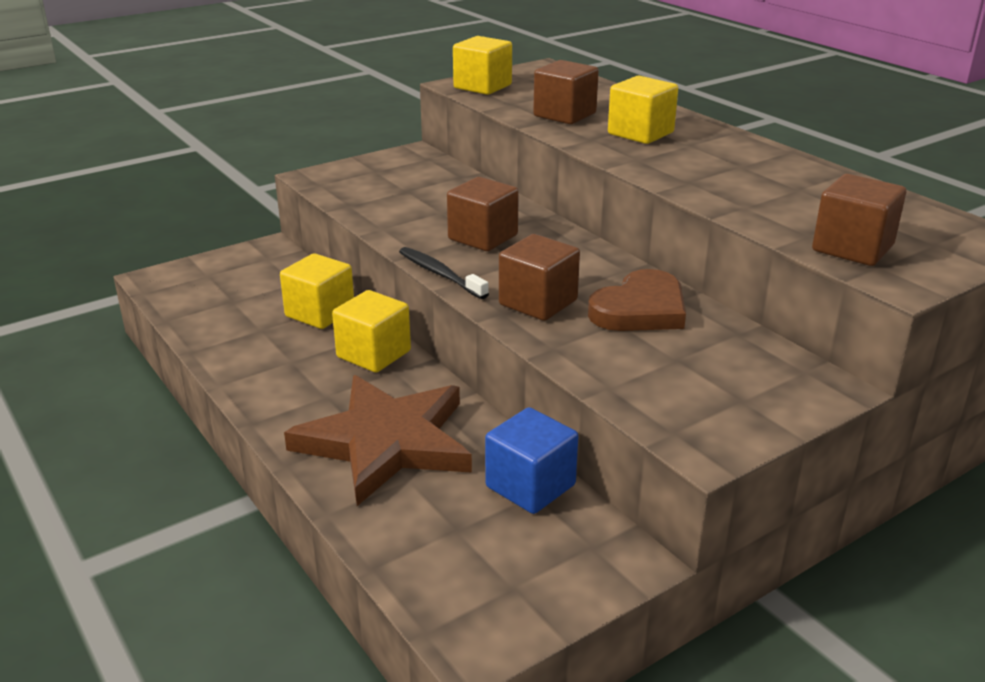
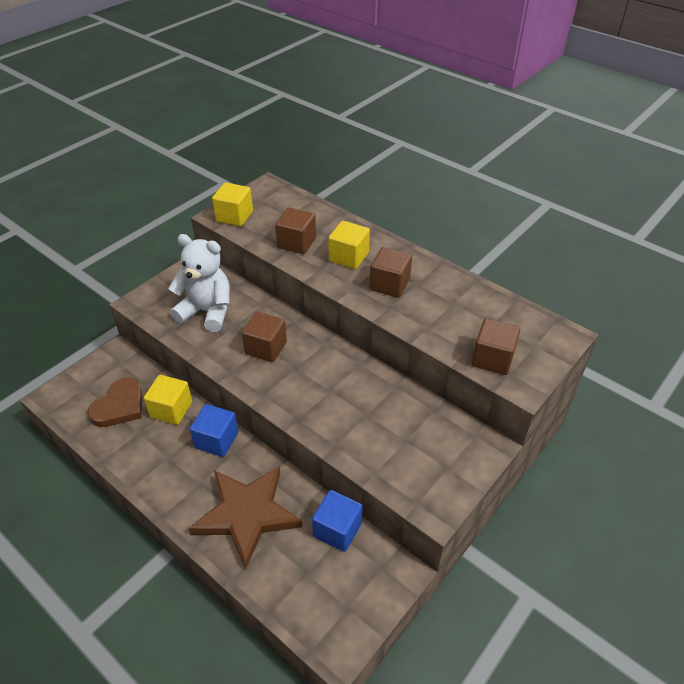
camera: 15 degrees left, 15 degrees up
yellow cube [332,290,411,373] -> blue cube [190,404,238,457]
black toothbrush [399,247,489,299] -> none
brown cube [499,234,580,321] -> brown cube moved to [370,247,412,298]
brown heart [588,269,686,331] -> brown heart moved to [87,378,142,427]
none -> white teddy bear [168,234,230,332]

